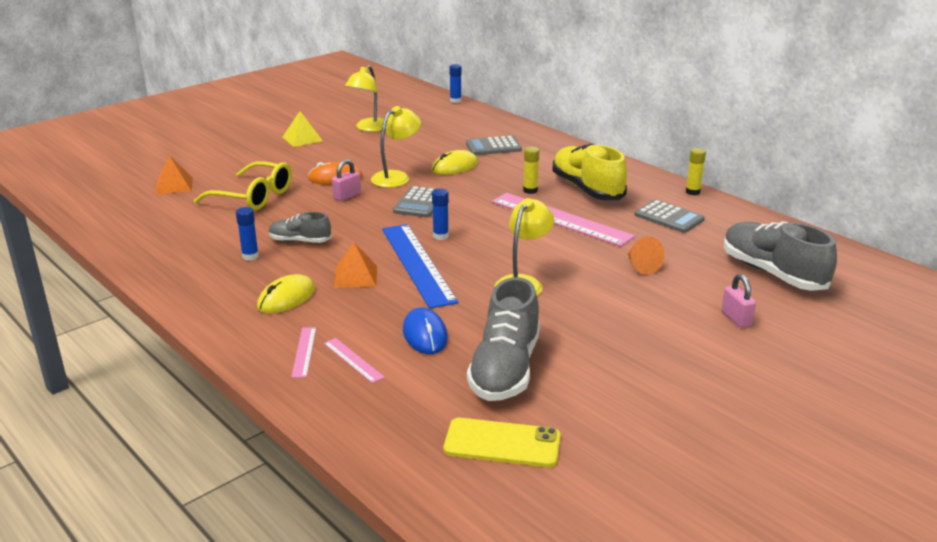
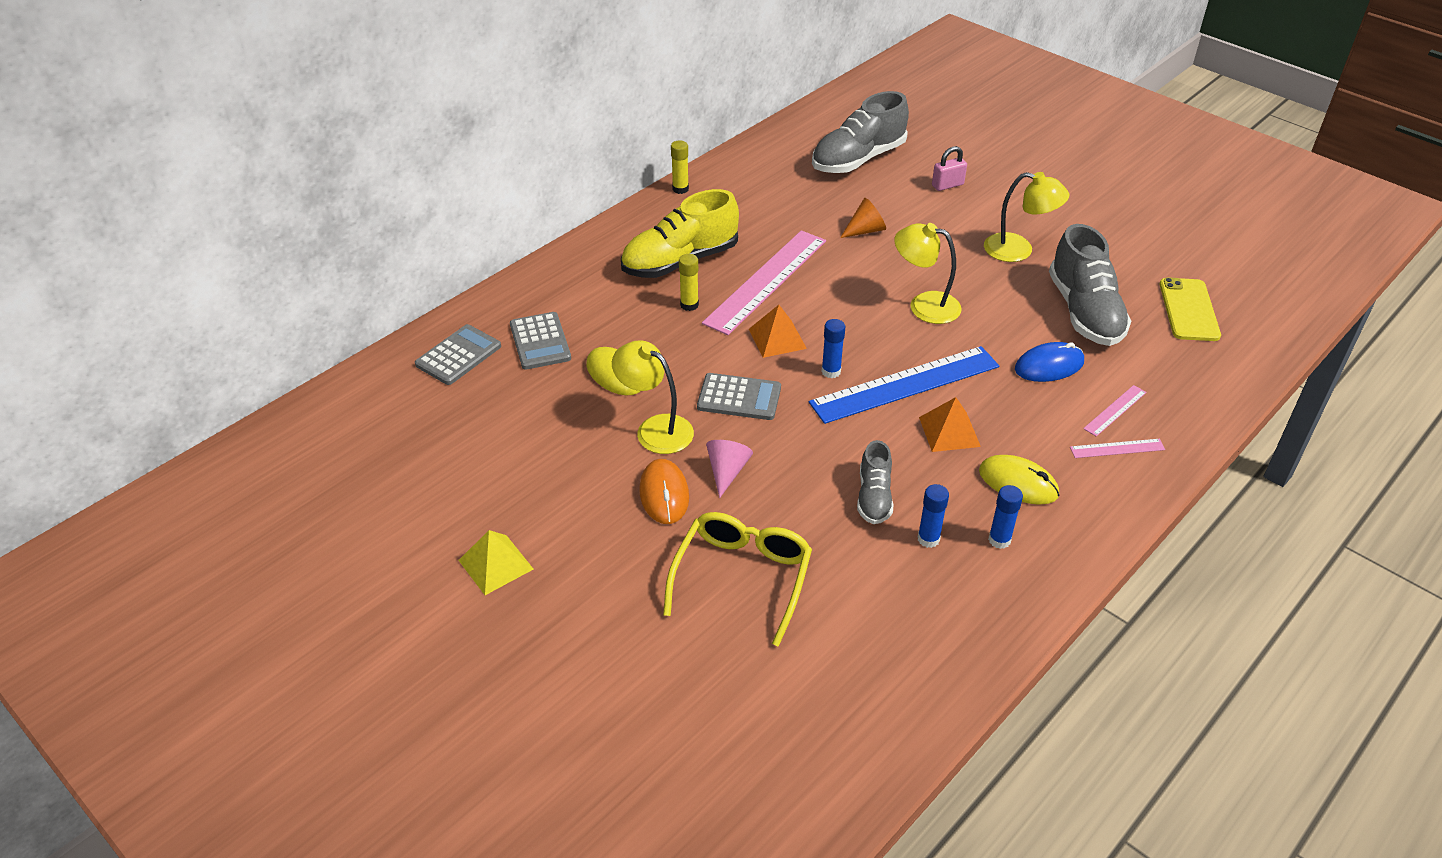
camera: 95 degrees left, 15 degrees up
orange pyramid [155,155,193,194] -> orange pyramid moved to [749,305,807,358]
pink padlock [332,159,361,201] -> pink cone [706,440,753,498]
yellow lamp [345,65,386,132] -> yellow lamp moved to [984,172,1069,262]
blue glue stick [449,64,462,103] -> blue glue stick moved to [988,485,1023,549]
grey shoe [467,277,540,401] -> grey shoe turned 75 degrees clockwise [1049,224,1131,346]
grey calculator [635,200,705,233] -> grey calculator moved to [415,324,501,385]

